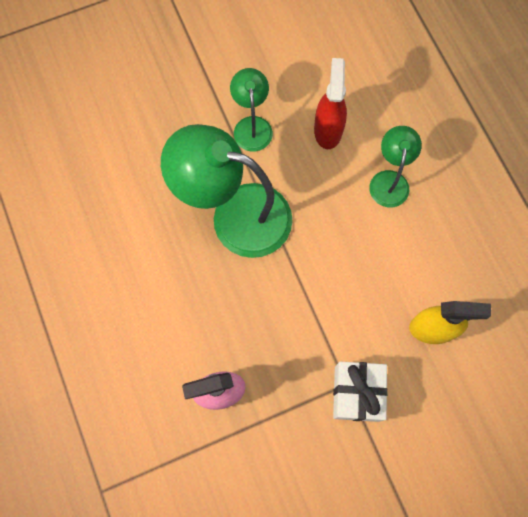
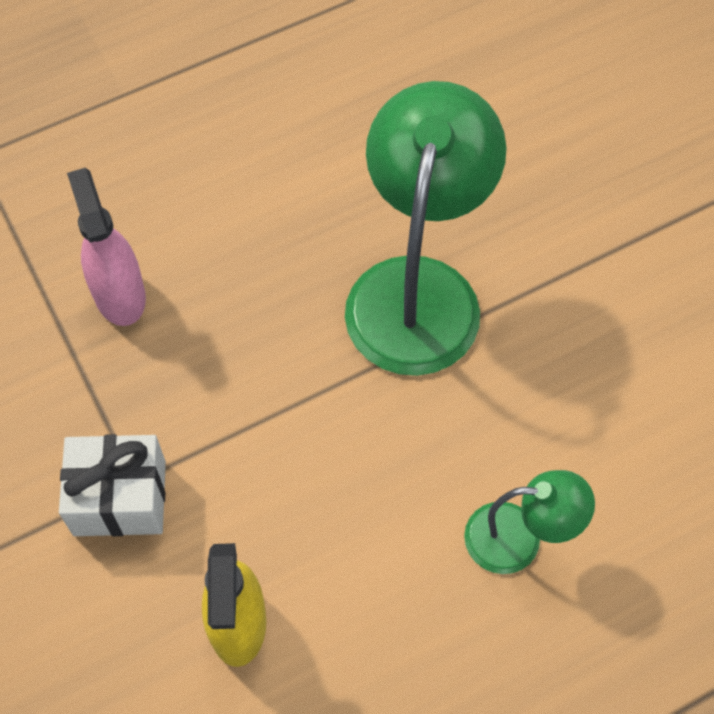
camera: 85 degrees right, 10 degrees down
green lamp [230,68,273,152] -> none
red spray bottle [314,58,347,149] -> none

